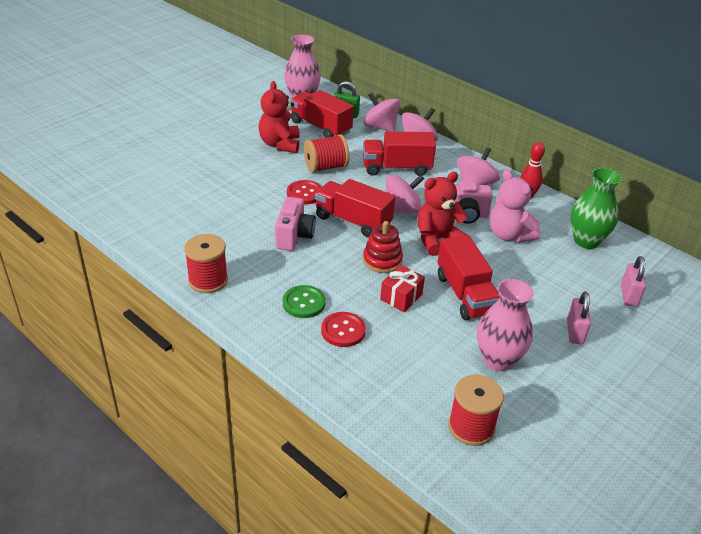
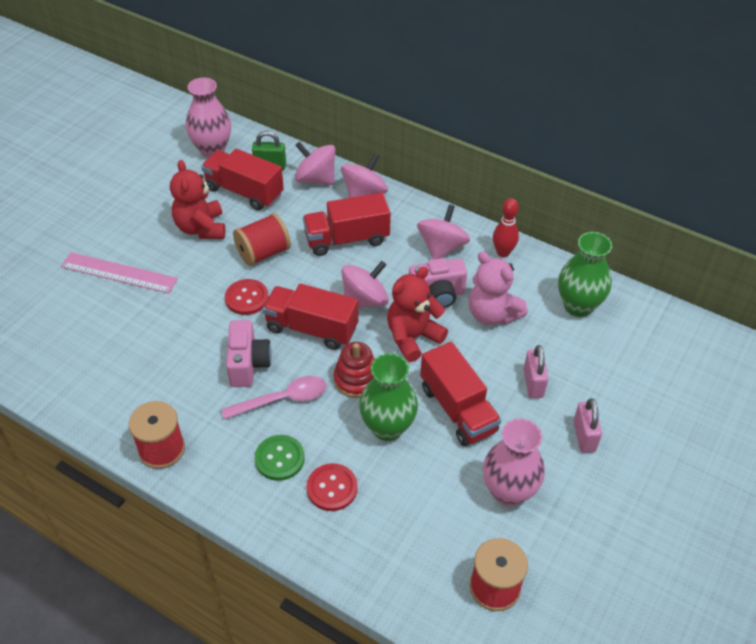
camera: 10 degrees left, 10 degrees up
red gift [380,265,425,312] -> green vase [359,353,418,441]
pink padlock [621,256,646,307] -> pink padlock moved to [523,345,549,398]
none -> pink ruler [61,252,178,294]
none -> pink spoon [221,376,326,420]

